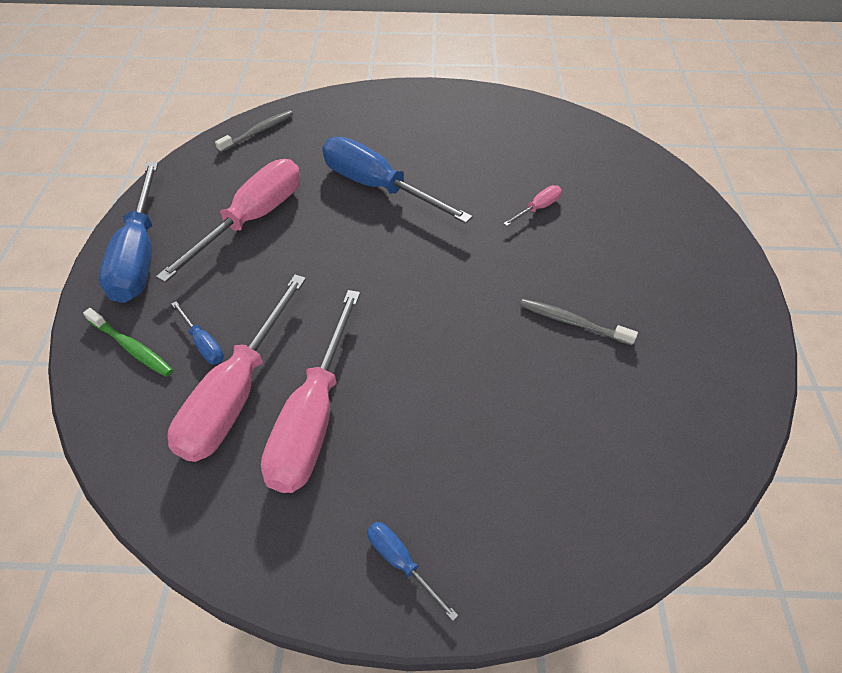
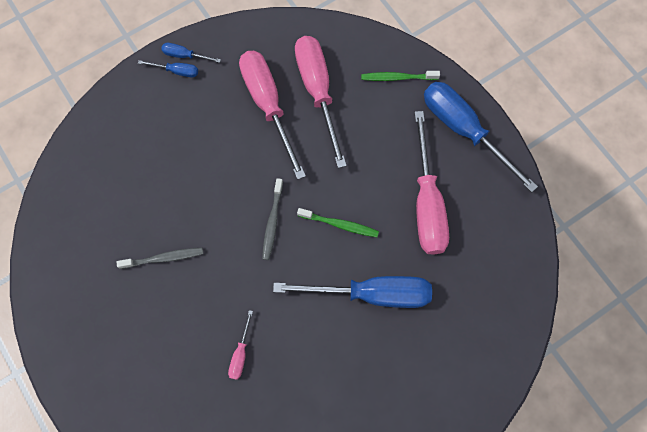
camera: 145 degrees right, 20 degrees up
blue screwdriver [171,301,224,364] -> blue screwdriver moved to [161,43,221,63]
grey toothbrush [215,110,293,153] -> grey toothbrush moved to [262,178,283,260]
none -> green toothbrush [297,208,379,237]

